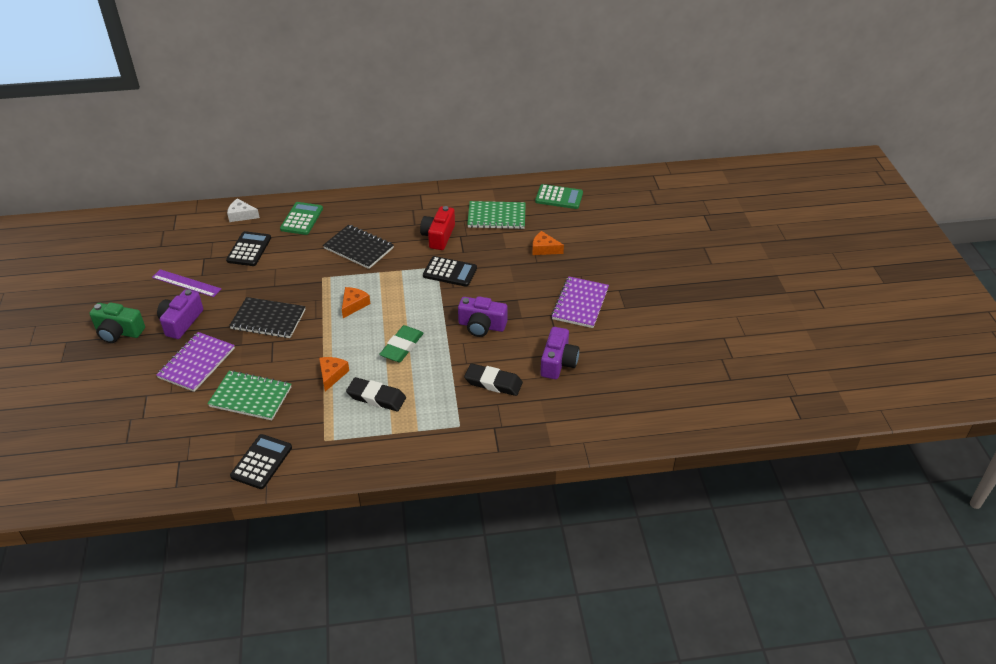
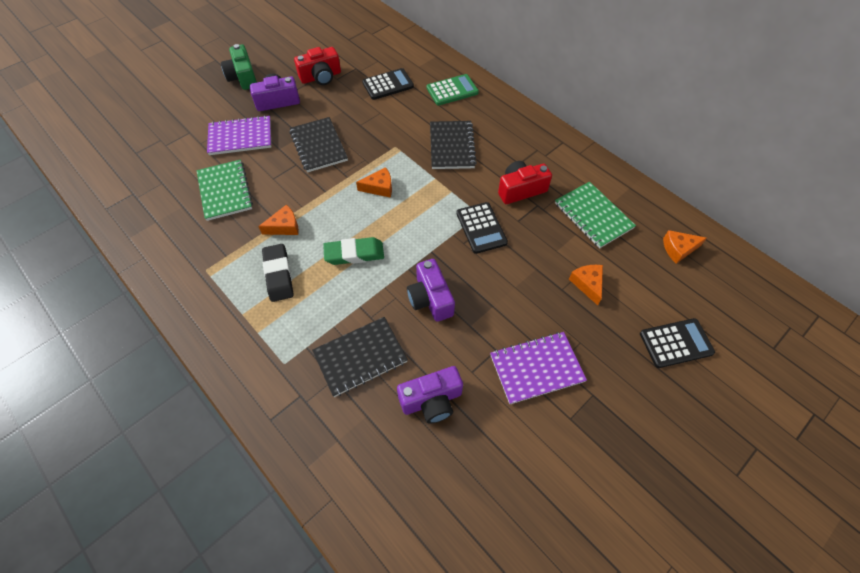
camera: 55 degrees right, 15 degrees up
purple ruler [152,269,221,297] -> red camera [294,47,341,85]
white cheese [227,199,260,222] -> none
black calculator [230,434,292,489] -> black calculator moved to [640,318,715,368]
black eraser [464,363,523,396] -> black notebook [312,317,408,397]
green calculator [535,184,583,209] -> orange cheese [663,230,707,264]

